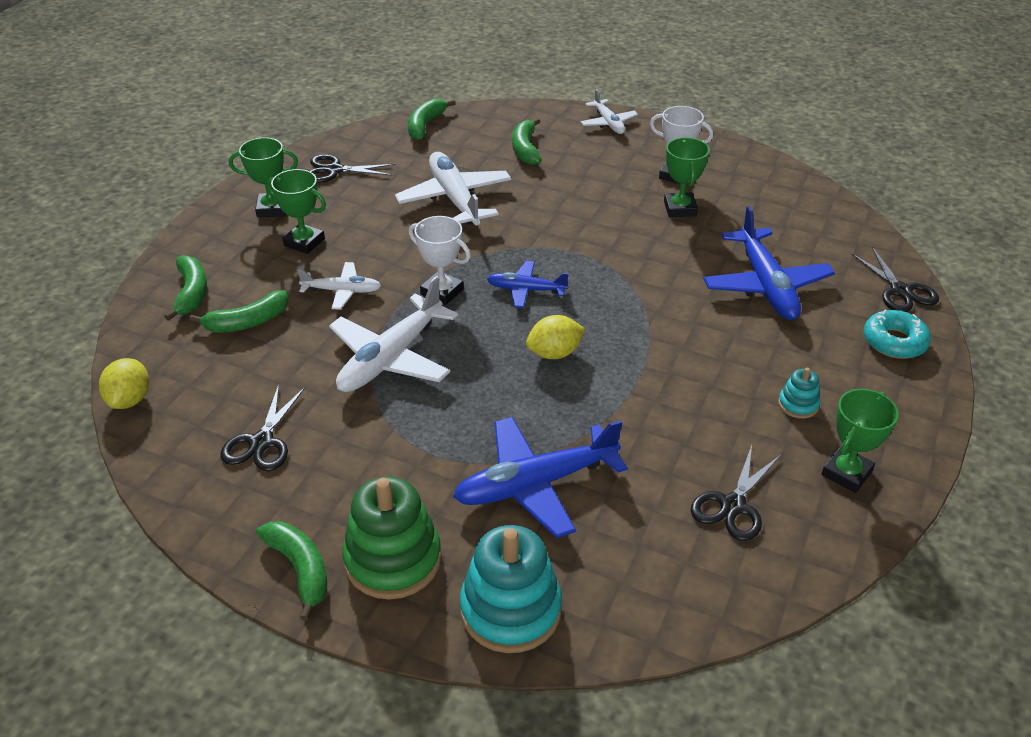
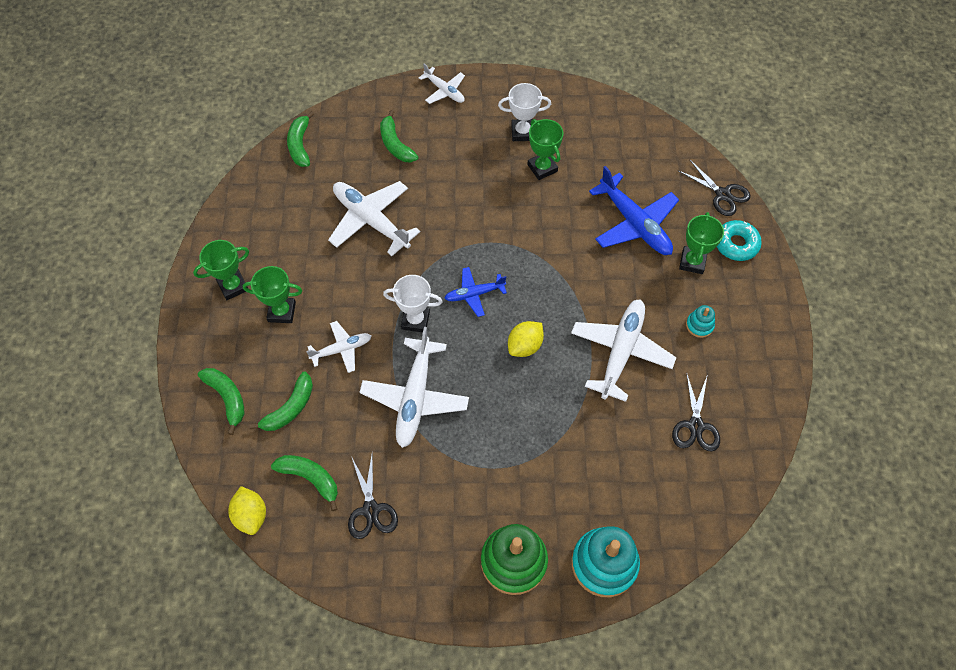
camera: 25 degrees left, 20 degrees up
green banana [256,521,327,621] -> green banana moved to [271,455,338,511]
black scissors [310,154,396,183] -> none
blue plane [453,417,628,538] -> none
green trophy [821,389,899,493] -> green trophy moved to [679,212,724,274]
none -> white plane [571,300,676,402]

